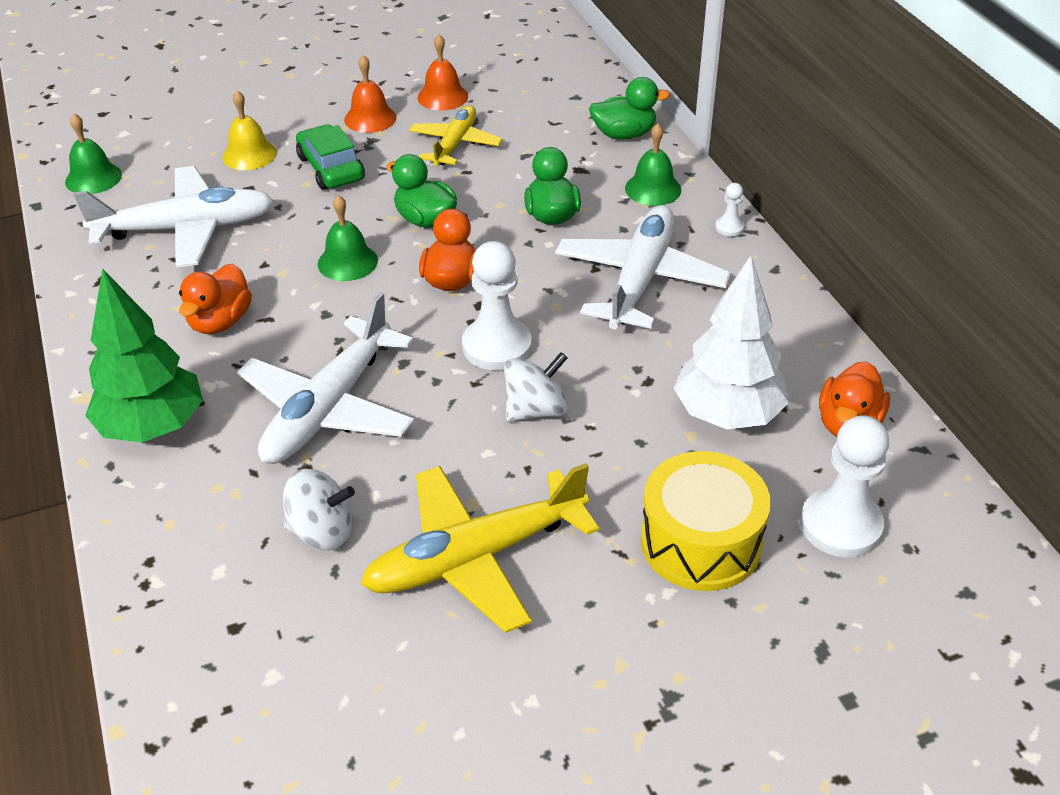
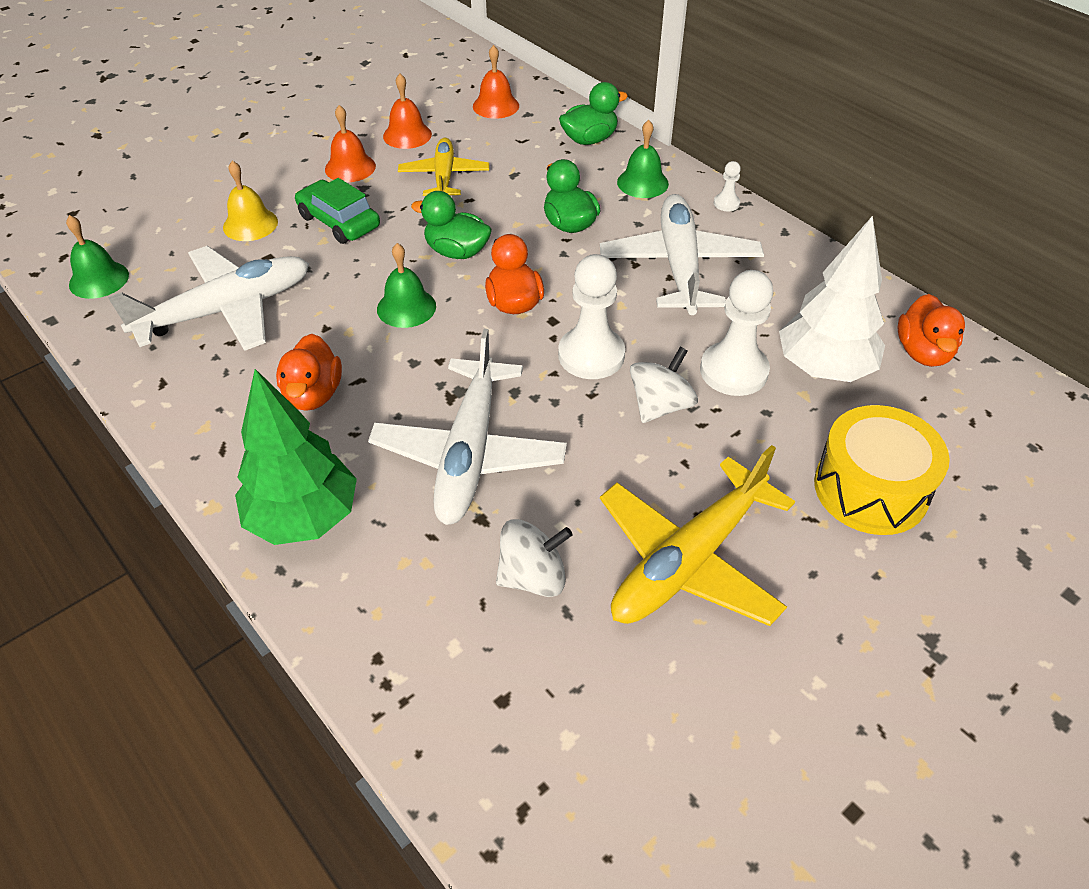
camera: 20 degrees left, 5 degrees up
white pawn [800,415,889,558] -> white pawn moved to [700,270,773,396]
none -> orange bell [473,45,519,119]

